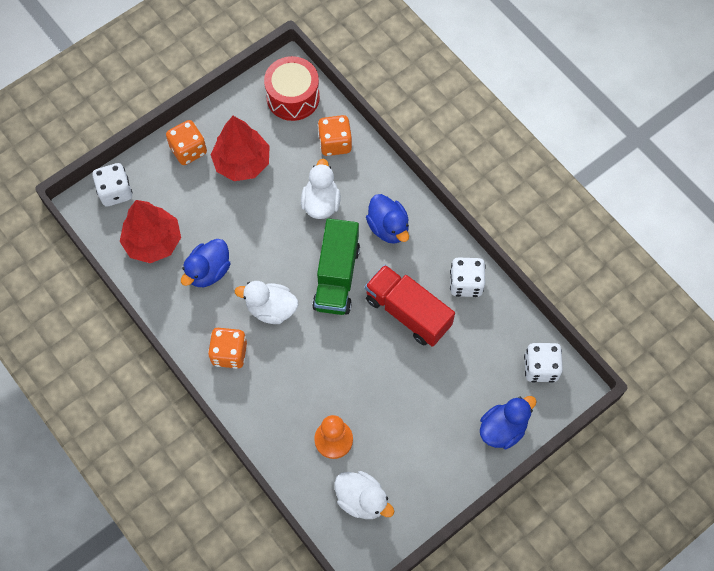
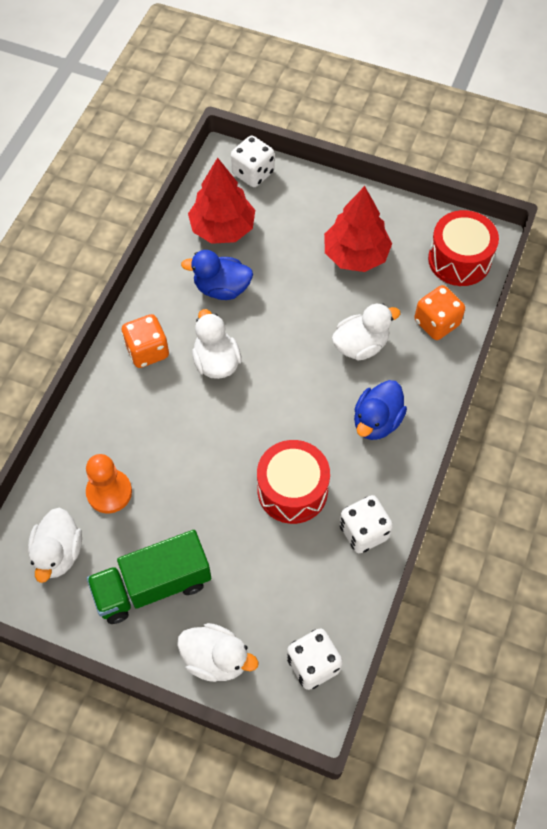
camera: 60 degrees right, 5 degrees down
orange dice [166,120,207,165] -> none
green truck [312,218,360,315] -> green truck moved to [87,530,211,624]
red truck [365,264,455,347] -> red drum [257,440,330,524]
blue duck [480,396,537,449] -> white duck [177,623,259,682]

